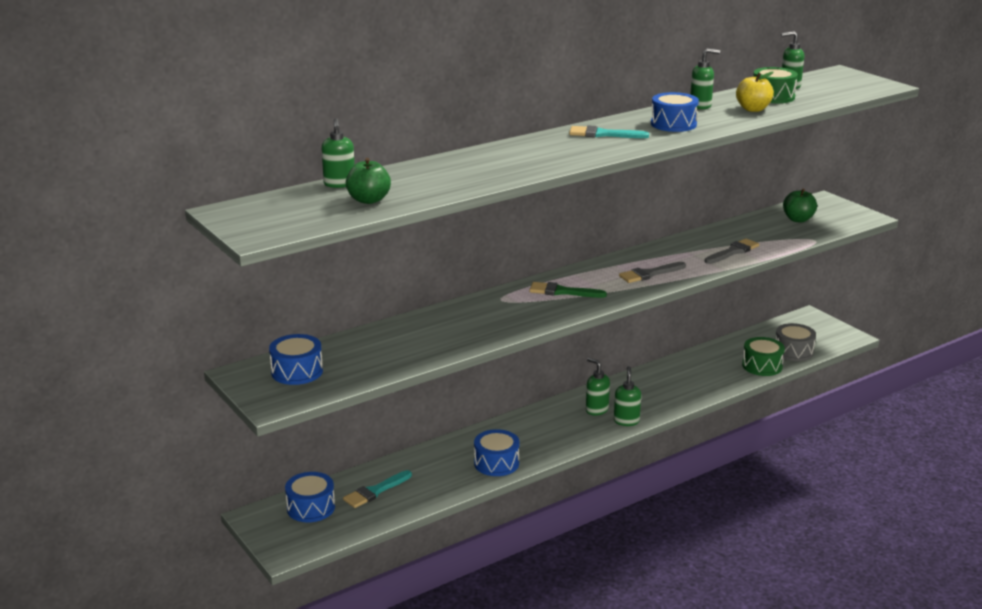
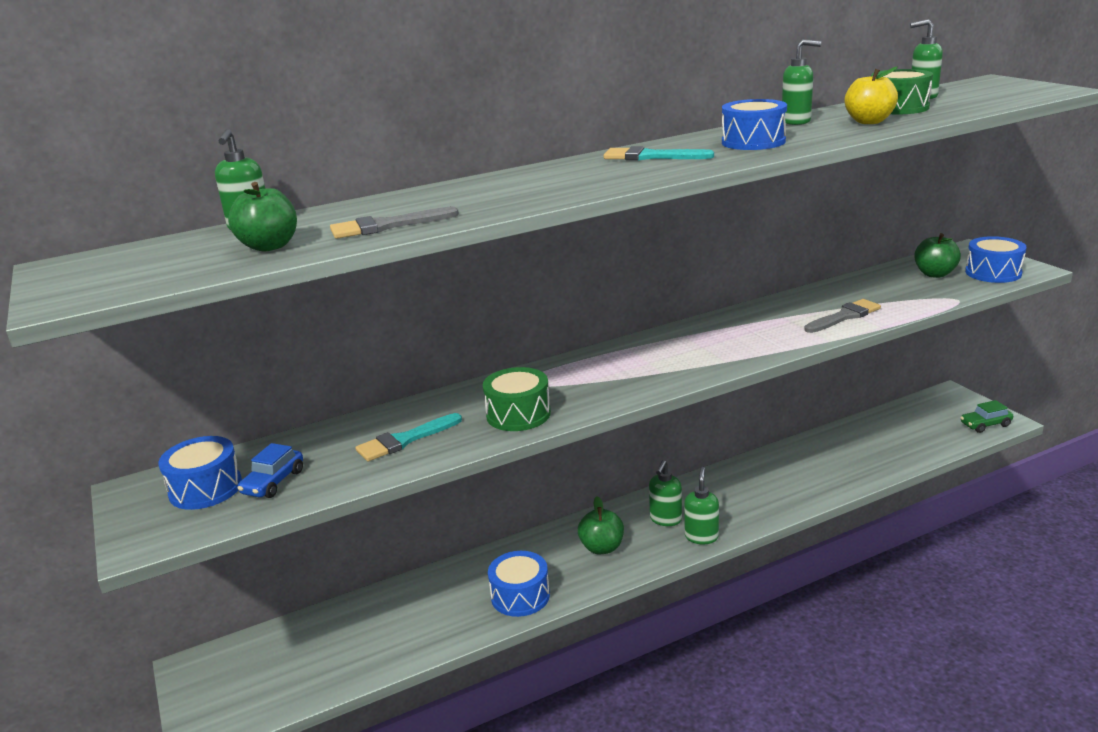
camera: 10 degrees right, 0 degrees up
blue drum [285,472,335,522] -> blue drum moved to [965,236,1027,283]
turquoise brush [343,470,412,508] -> turquoise brush moved to [355,413,462,461]
green brush [529,282,607,298] -> none
green soap dispenser [586,358,610,415] -> green soap dispenser turned 120 degrees counterclockwise [649,460,682,526]
grey brush [619,262,686,283] -> grey brush moved to [330,206,459,239]
green drum [742,337,785,376] -> green drum moved to [483,367,551,431]
grey drum [776,323,816,361] -> none
none -> blue car [237,443,303,498]
none -> green apple [578,496,624,554]
none -> green car [960,400,1013,433]

